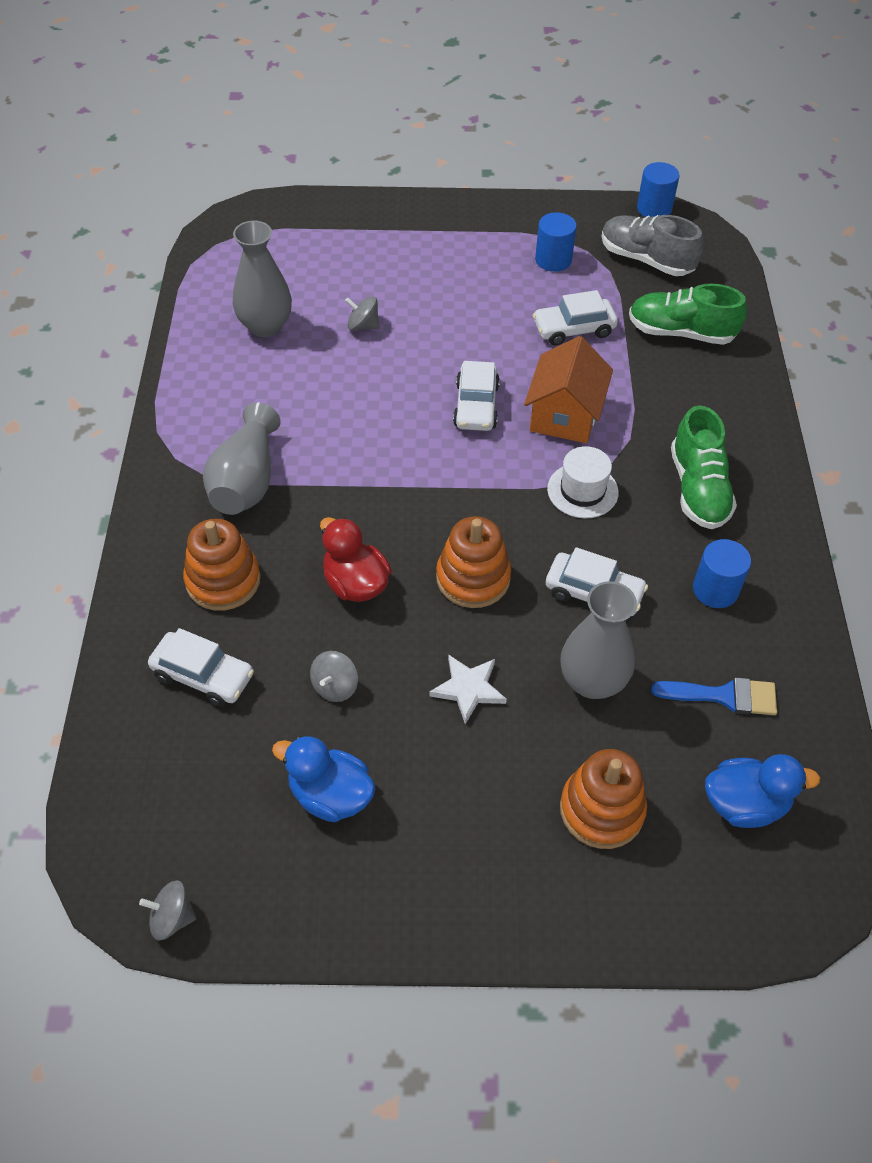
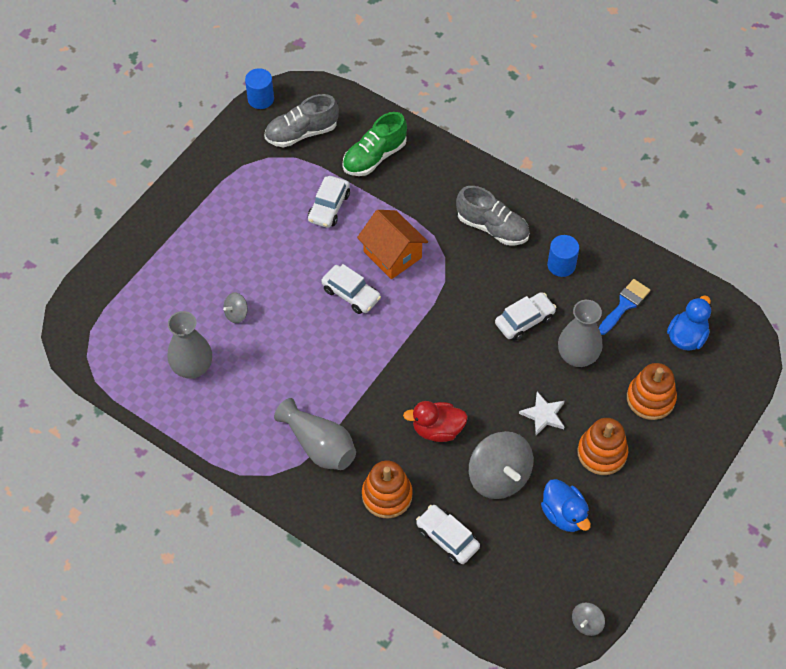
camera: 55 degrees left, 5 degrees up
white car [148,628,254,707] -> white car turned 105 degrees counterclockwise [416,505,480,564]
blue duck [272,736,376,822] -> blue duck turned 90 degrees counterclockwise [541,479,591,532]
grey spinning top [310,651,358,702] -> grey spinning top [469,431,533,499], size x2.13
orange stacking toy [436,516,511,608] -> orange stacking toy moved to [577,418,628,475]
blue cylinder [535,212,577,272] -> none
white hat [547,446,619,518] -> none
green shoe [671,405,737,529] -> grey shoe [456,186,530,246]

